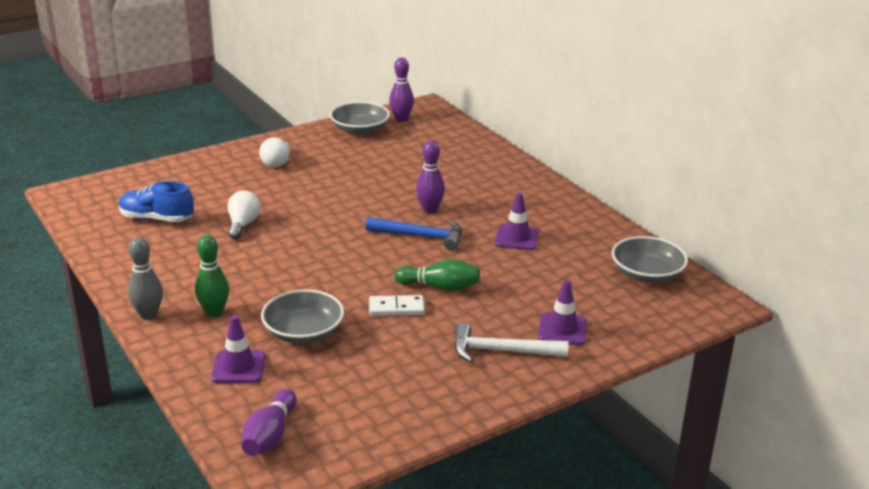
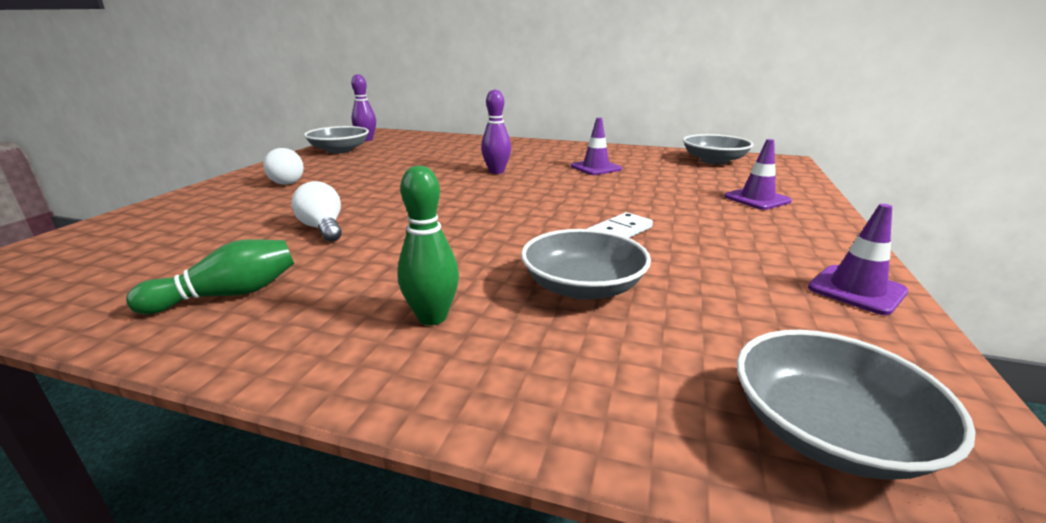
camera: 40 degrees left, 5 degrees down
blue shoe [119,181,194,222] -> none
grey bowling pin [128,237,163,320] -> none
purple traffic cone [211,315,265,383] -> purple traffic cone moved to [808,204,908,315]
purple bowling pin [242,389,297,456] -> grey bowl [737,330,976,480]
blue hammer [365,217,462,251] -> none
green bowling pin [395,259,480,291] -> green bowling pin moved to [126,239,294,314]
white hammer [454,323,569,362] -> none

